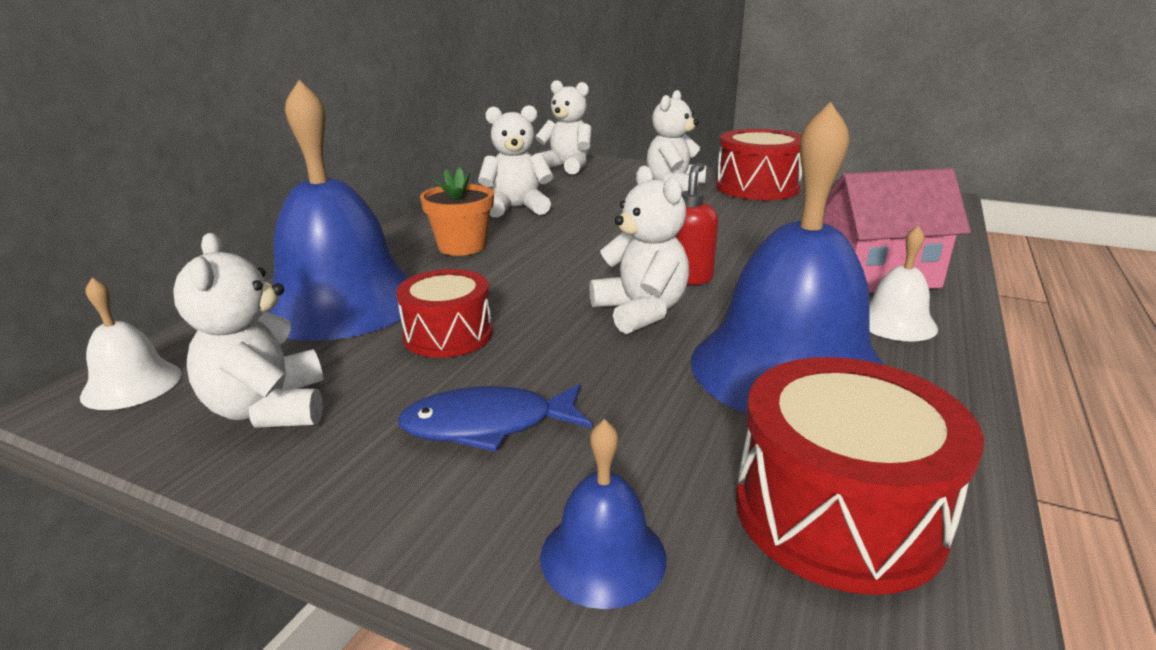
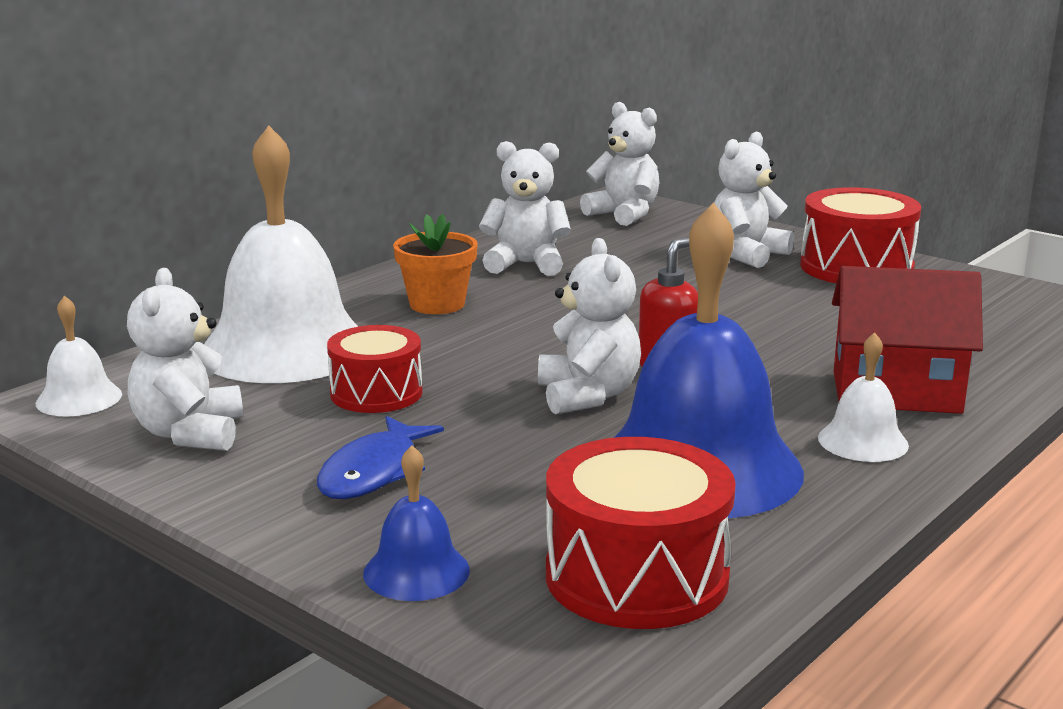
camera: 15 degrees right, 5 degrees down
blue bell [267,80,410,341] -> white bell [204,125,358,383]
blue fish [397,384,592,452] -> blue fish turned 75 degrees counterclockwise [317,416,444,499]
pink house [823,168,971,293] -> red house [832,266,983,414]

